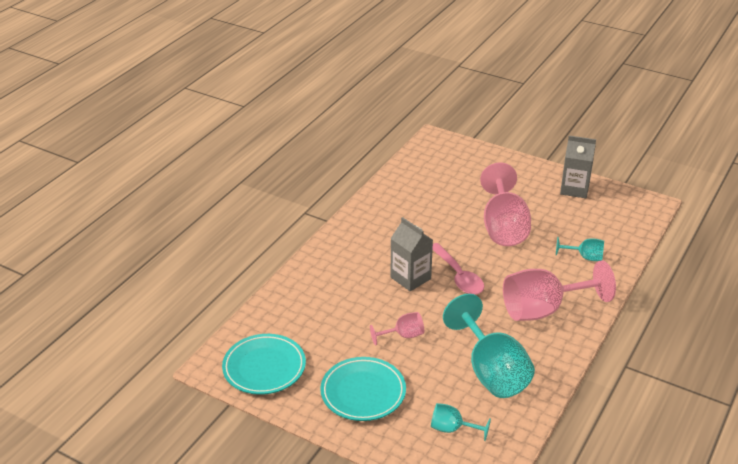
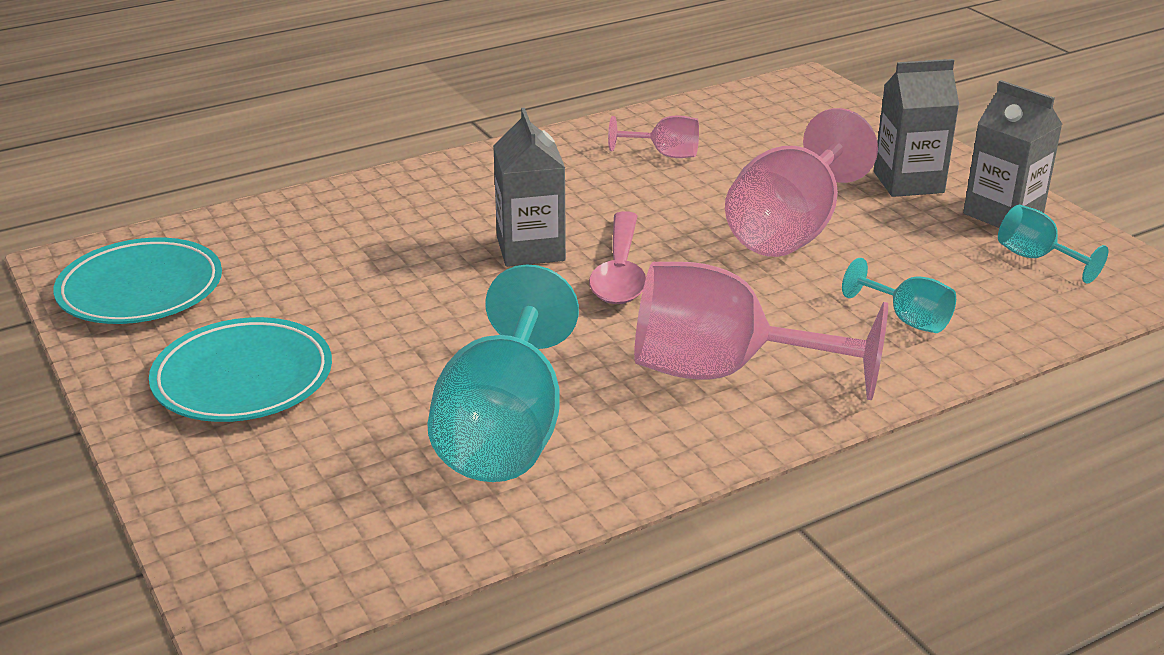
camera: 30 degrees right, 5 degrees down
pink goblet [370,312,424,345] -> pink goblet moved to [608,115,699,158]
turquoise goblet [431,403,491,441] -> turquoise goblet moved to [998,205,1108,284]
none -> grey carton [874,59,959,197]

